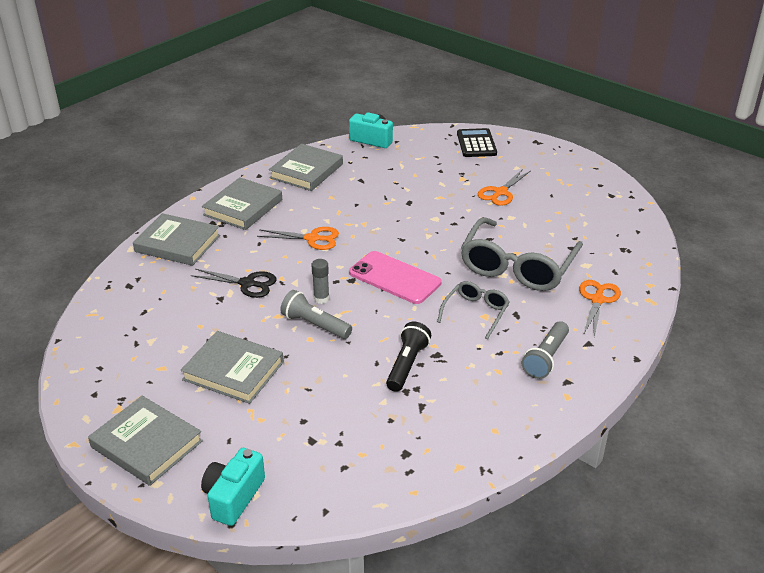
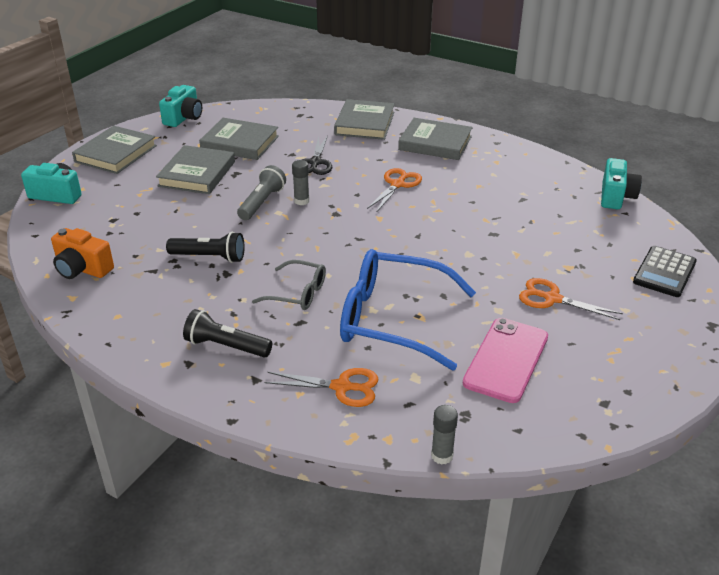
camera: 80 degrees right, 0 degrees up
orange scissors [257,227,339,250] -> orange scissors turned 150 degrees counterclockwise [367,168,422,213]
grey book [269,144,343,191] -> grey book moved to [199,118,279,160]
pink phone [349,251,441,304] -> pink phone moved to [463,318,548,403]
black calculator [457,128,497,157] -> black calculator turned 135 degrees clockwise [633,246,697,297]
grey glasses [461,217,583,291] -> blue glasses [340,249,476,371]
grey flashlight [522,321,569,379] -> black flashlight [183,309,272,357]
none -> orange camera [51,228,114,279]
none -> turquoise camera [159,85,202,127]
none -> grey glue stick [431,405,458,464]

